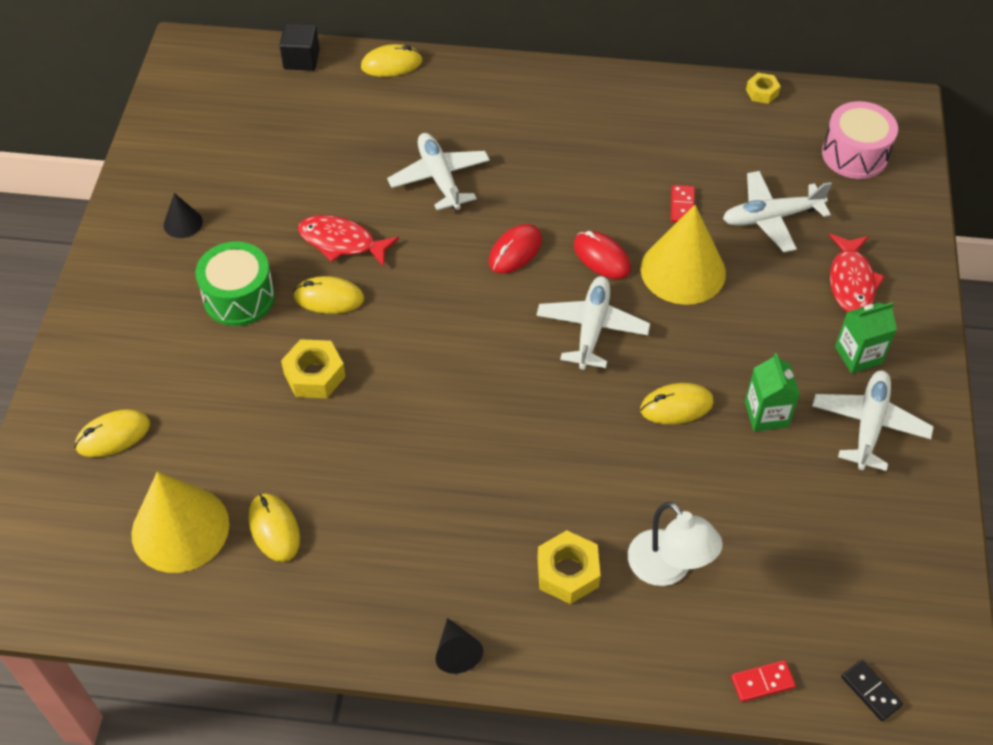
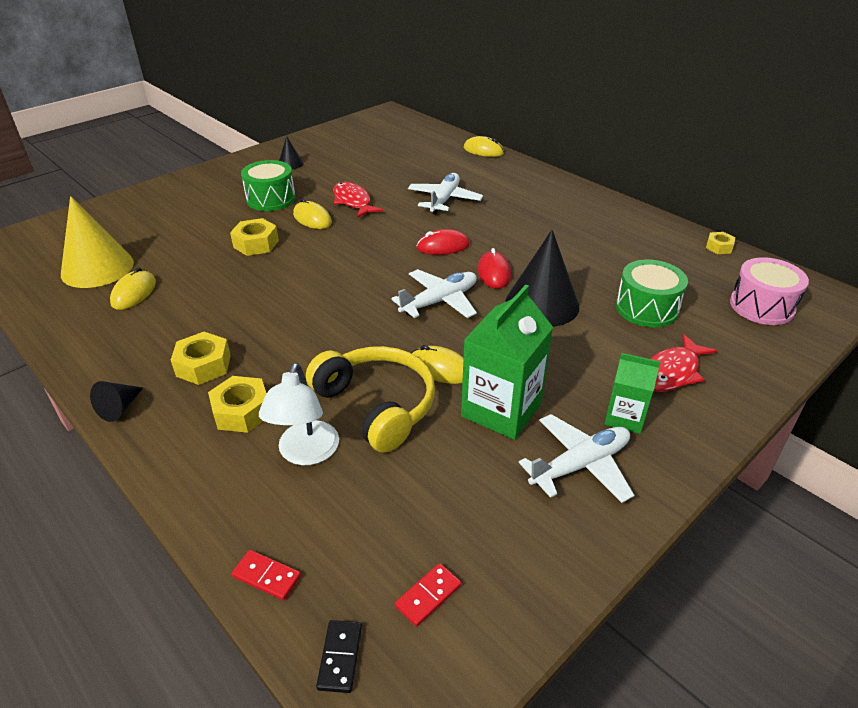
camera: 40 degrees right, 15 degrees down
yellow mouse [74,409,150,457] -> none
black cube [279,24,320,71] -> none
yellow cone [641,205,726,305] -> black cone [505,230,579,327]
red domino [671,185,695,222] -> red domino moved to [395,563,461,627]
white plane [723,171,832,252] -> green drum [616,259,688,327]
green carton [745,353,800,431] -> green carton [461,285,553,440], size x1.71
none -> yellow nut [171,332,231,385]
none -> yellow headphones [306,346,435,453]

